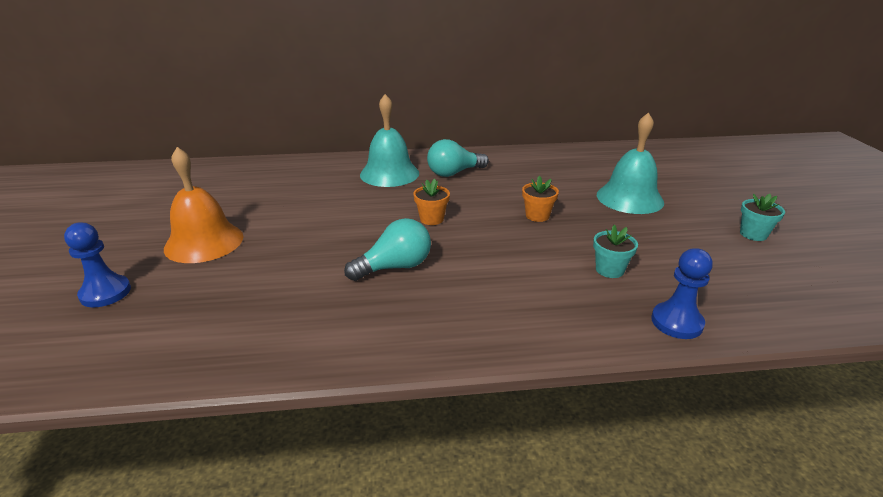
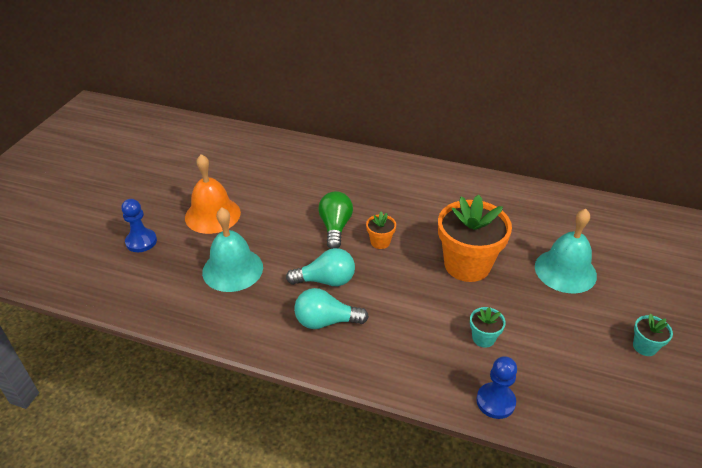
camera: 25 degrees right, 10 degrees up
turquoise bell [360,94,419,187] -> turquoise bell moved to [202,207,263,292]
turquoise light bulb [427,139,489,177] -> turquoise light bulb moved to [294,288,369,329]
orange flower pot [522,176,559,222] -> orange flower pot [438,195,512,282], size x2.26
none -> green light bulb [318,191,353,249]

